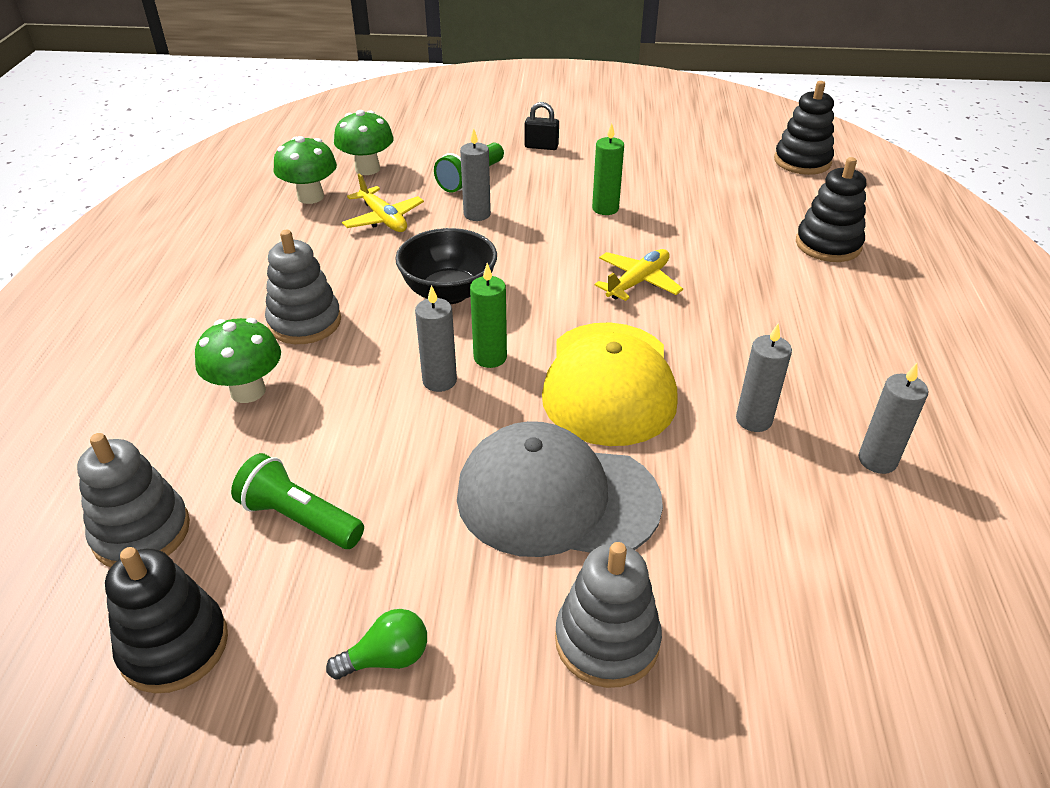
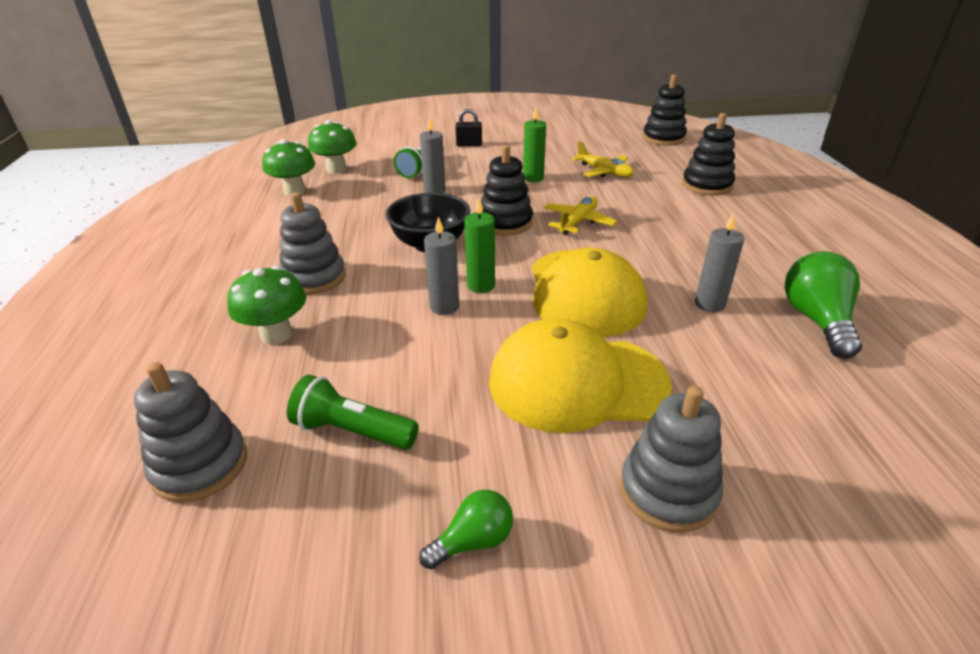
camera: 10 degrees left, 5 degrees down
black stacking toy [105,547,228,693] -> black stacking toy moved to [481,145,533,236]
yellow plane [342,173,424,232] -> yellow plane moved to [572,141,634,177]
grey cap [457,421,663,557] -> yellow cap [489,318,672,433]
grey candle [858,363,928,474] -> green light bulb [785,251,862,359]

